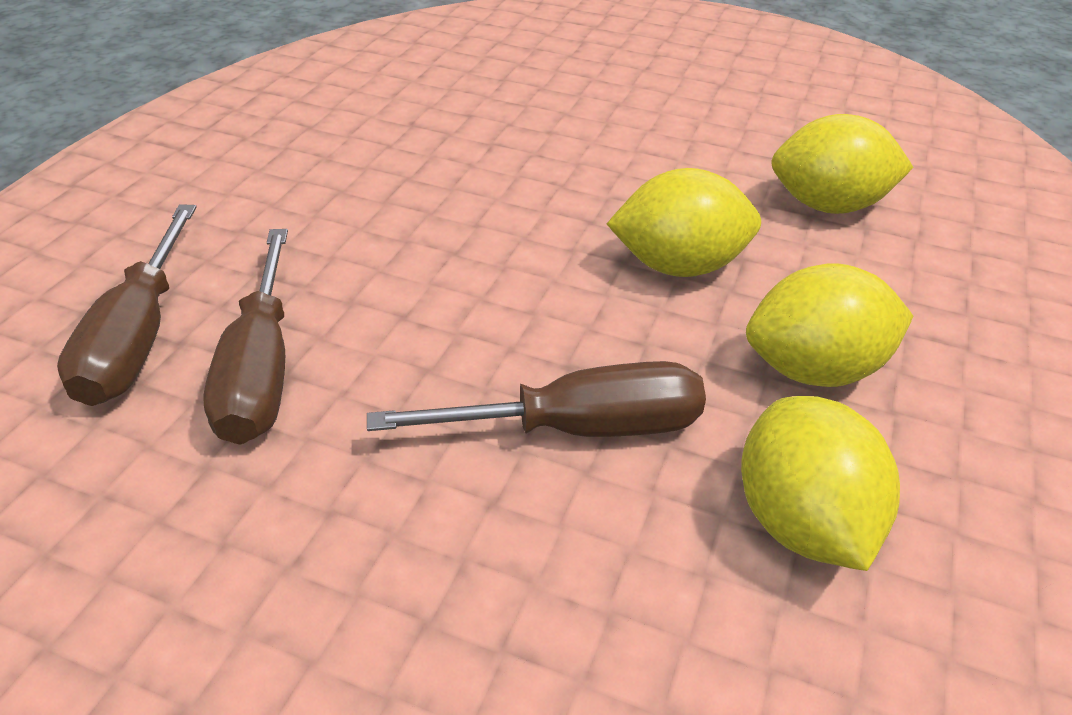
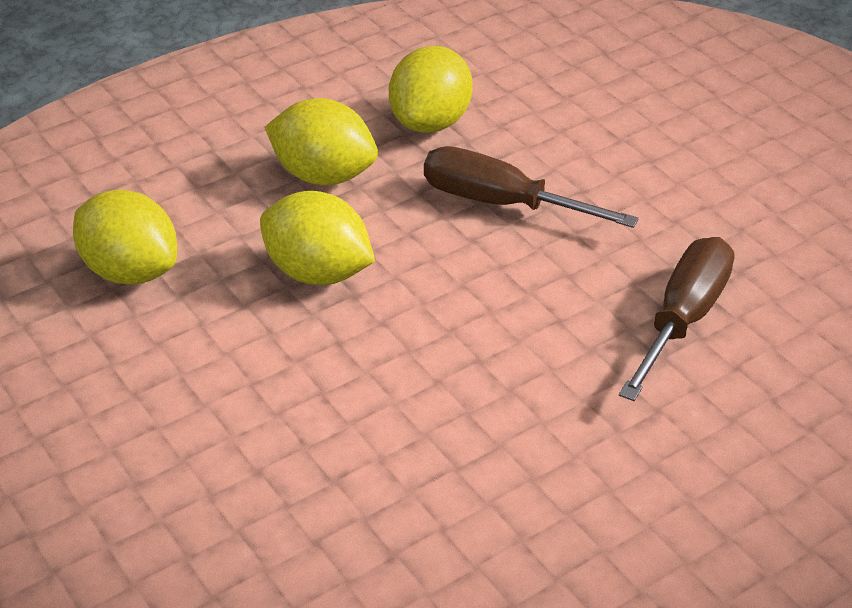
camera: 145 degrees left, 0 degrees up
brown screwdriver [57,204,197,406] -> none

